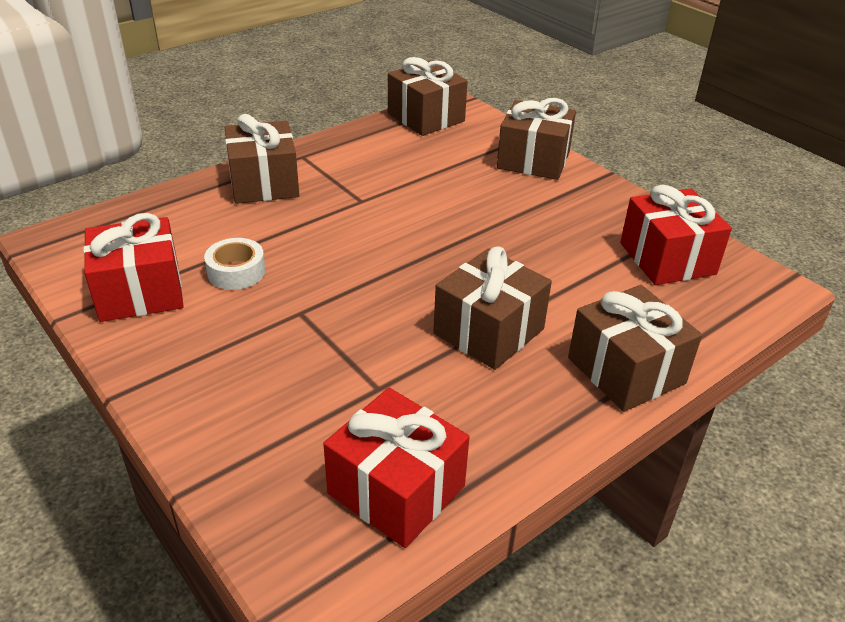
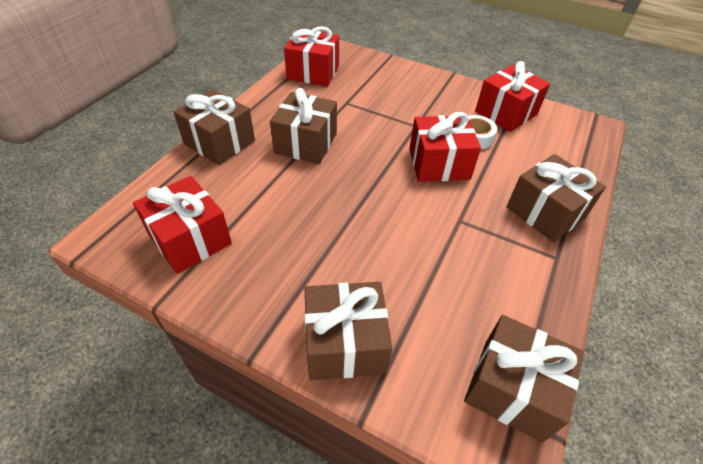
camera: 155 degrees right, 10 degrees up
none -> red gift [409,112,481,182]

